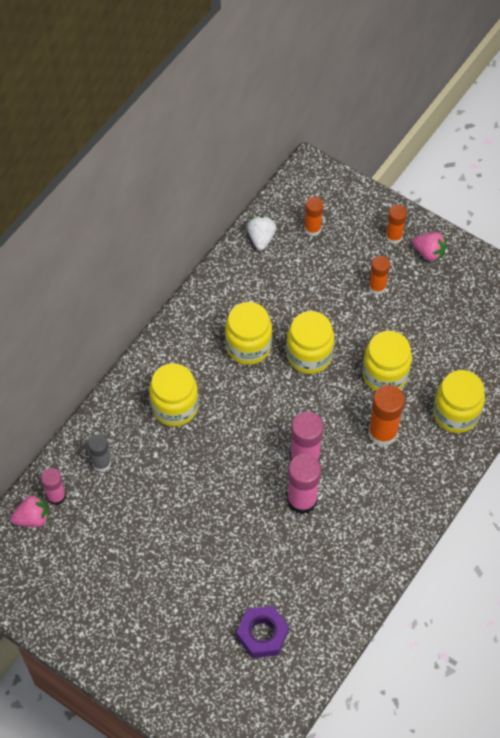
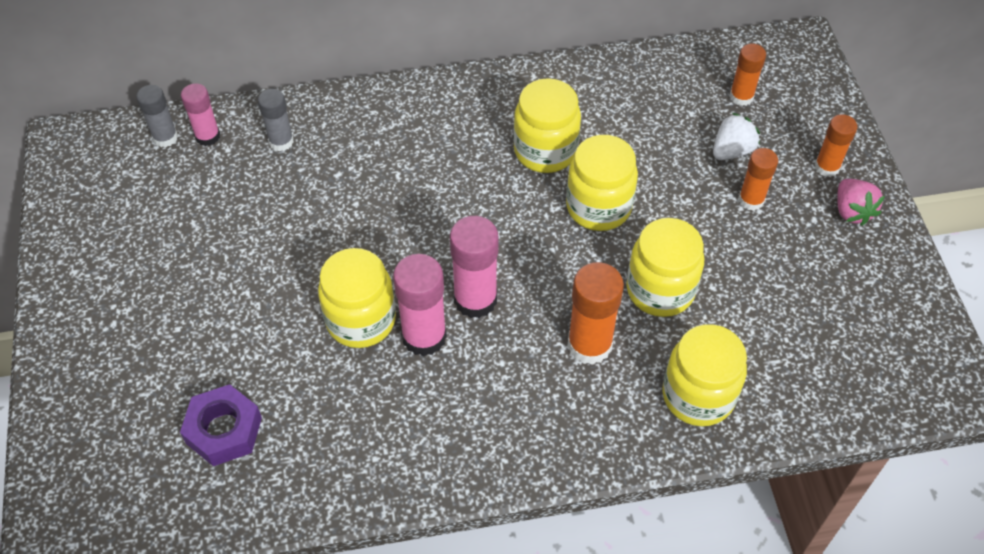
camera: 45 degrees right, 5 degrees down
pink strawberry [11,494,49,527] -> grey glue stick [136,85,178,147]
yellow jar [149,363,198,426] -> yellow jar moved to [318,248,396,348]
white strawberry [247,216,277,250] -> white strawberry moved to [713,113,760,160]

